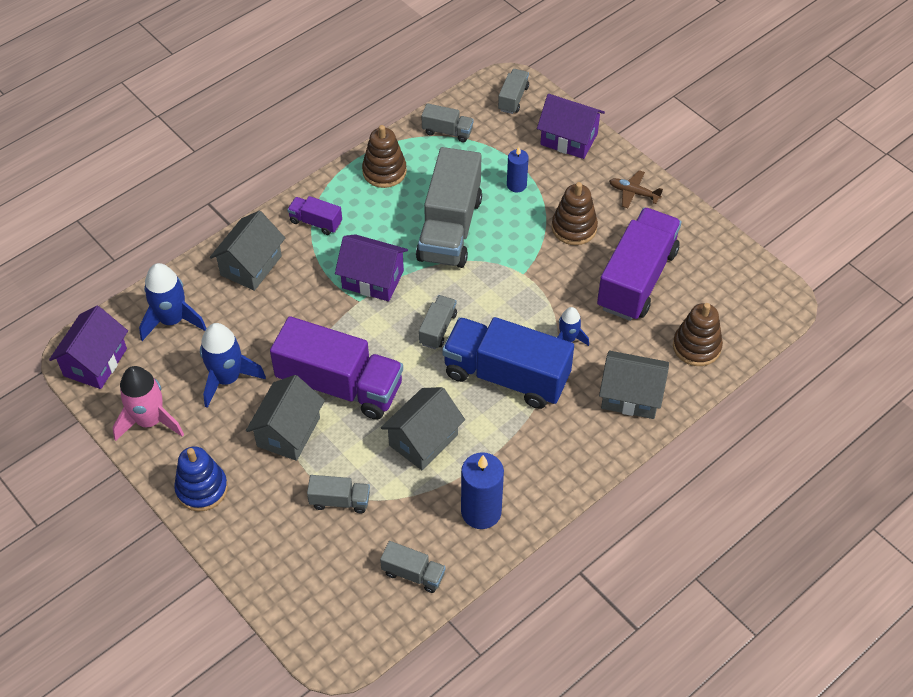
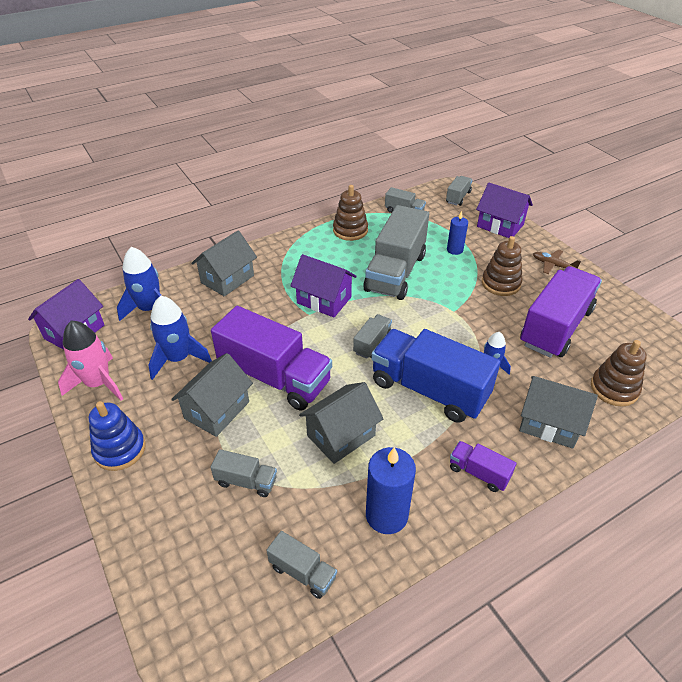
camera: 10 degrees right, 10 degrees down
purple truck [287,196,342,235] -> purple truck moved to [450,441,516,492]

